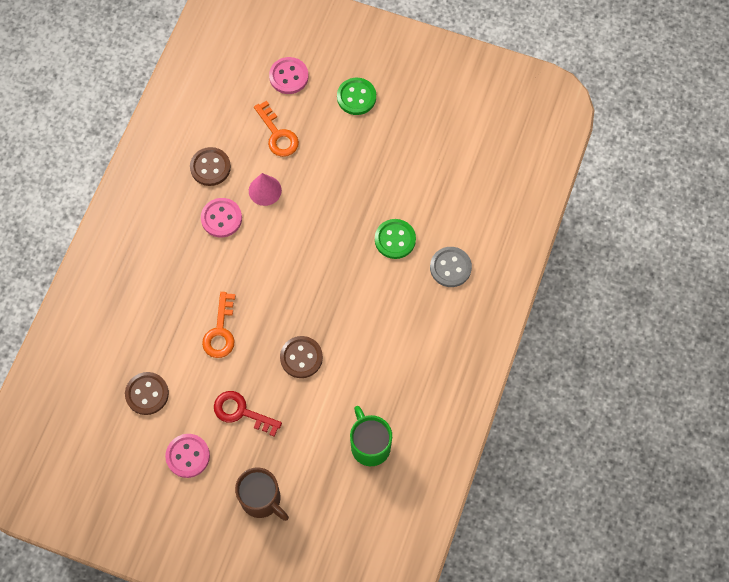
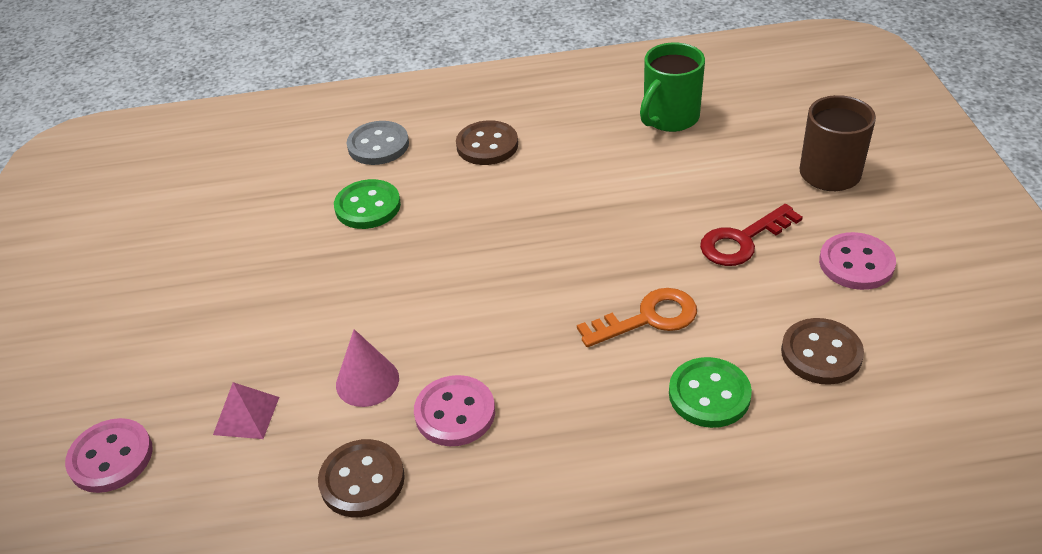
camera: 115 degrees left, 25 degrees down
red key [214,391,282,437] -> red key turned 60 degrees clockwise [700,204,803,266]
orange key [254,100,299,157] -> pink pyramid [213,382,279,439]
brown button [280,336,323,378] -> brown button moved to [456,120,518,165]
green button [337,78,376,115] -> green button moved to [669,357,752,428]

